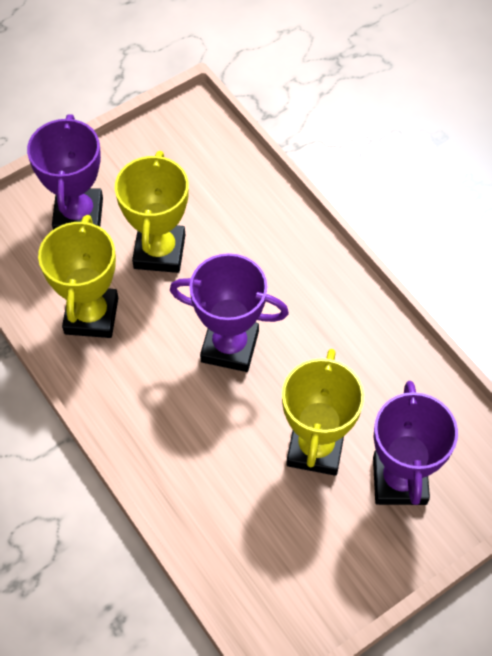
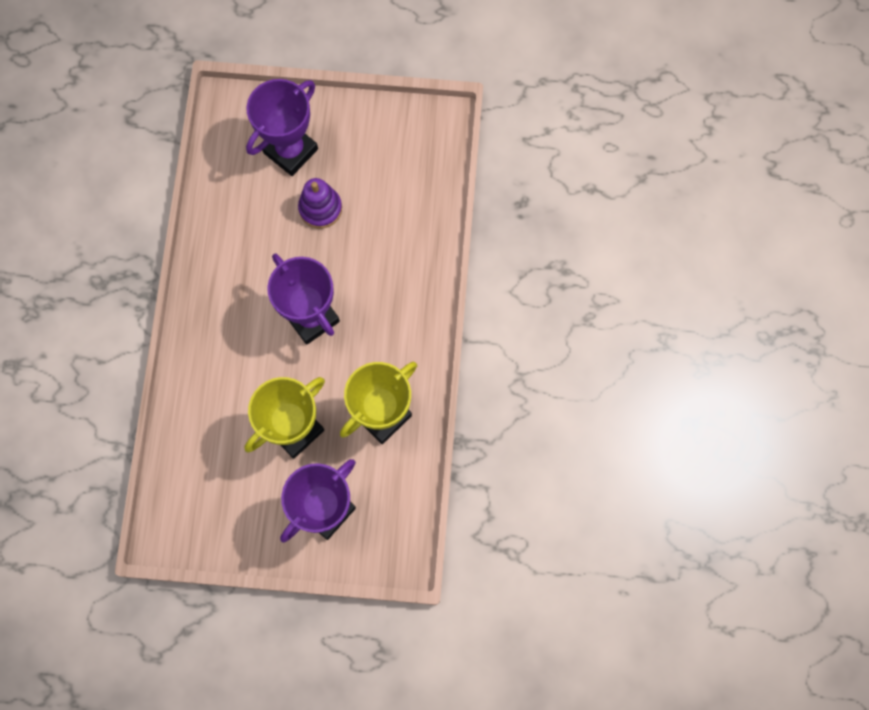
camera: 140 degrees left, 15 degrees up
yellow trophy [282,349,364,476] -> purple stacking toy [298,178,342,229]

